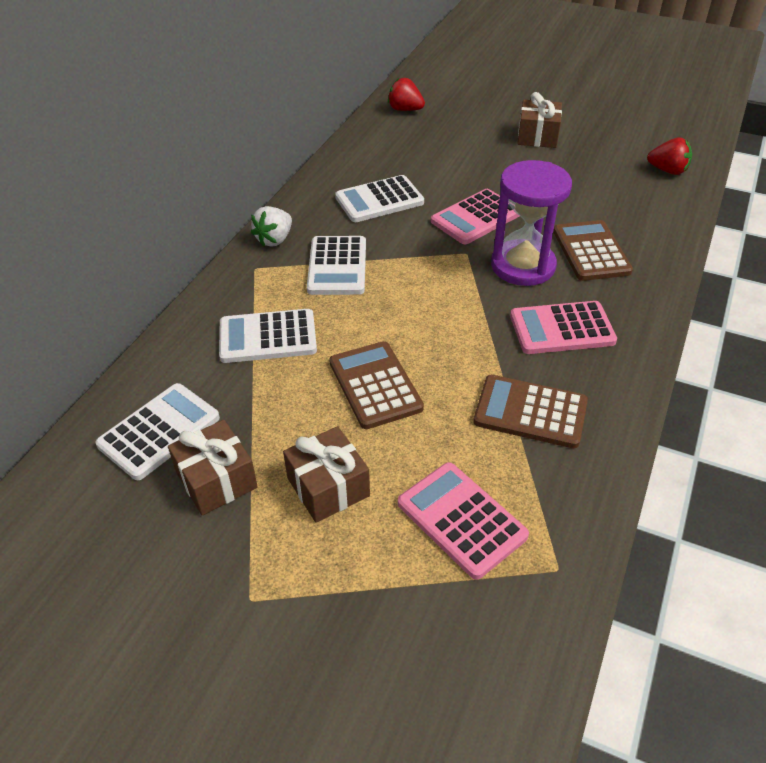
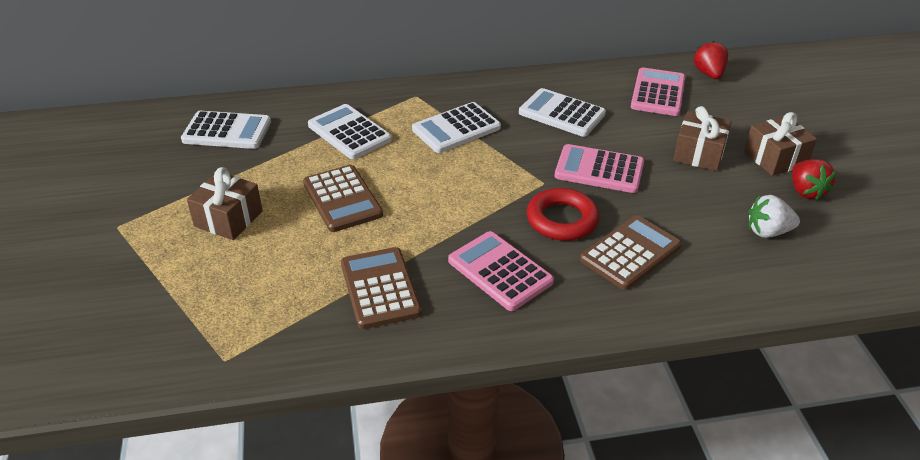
camera: 55 degrees right, 5 degrees down
brown gift [168,420,258,515] -> brown gift moved to [673,106,731,171]
white strawberry [251,206,292,247] -> white strawberry moved to [749,195,800,238]
brown calculator [329,341,424,429] -> brown calculator turned 120 degrees clockwise [303,165,383,232]
pink calculator [398,462,529,580] -> pink calculator moved to [631,68,685,116]
purple hourglass [491,160,572,286] -> red ring [526,188,600,241]
red strawberry [647,137,692,175] -> red strawberry moved to [792,159,837,200]

